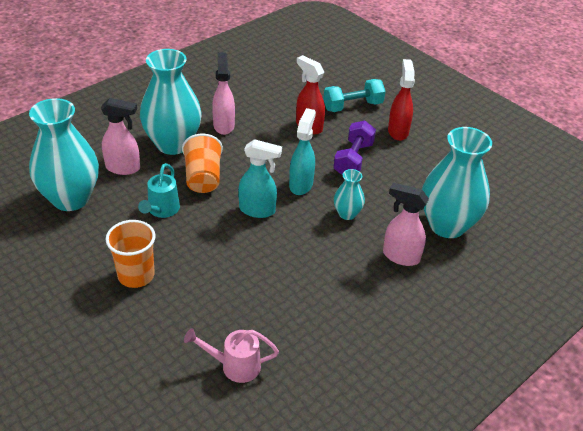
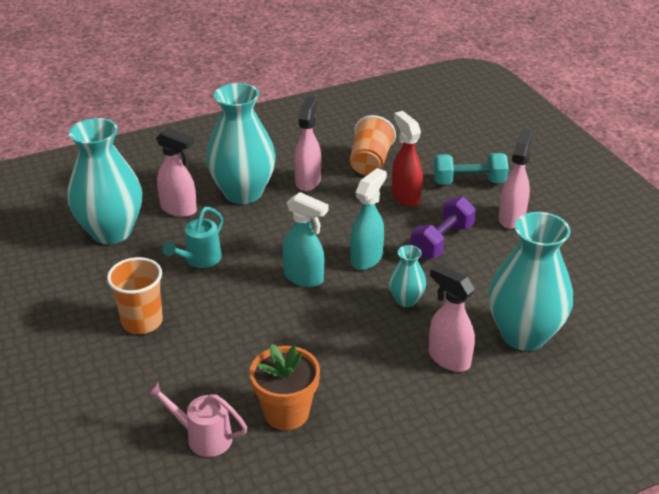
camera: 20 degrees right, 5 degrees down
orange cup [182,134,223,193] -> orange cup moved to [350,115,396,176]
red spray bottle [388,59,415,141] -> pink spray bottle [499,130,533,229]
none -> orange flower pot [250,344,320,430]

